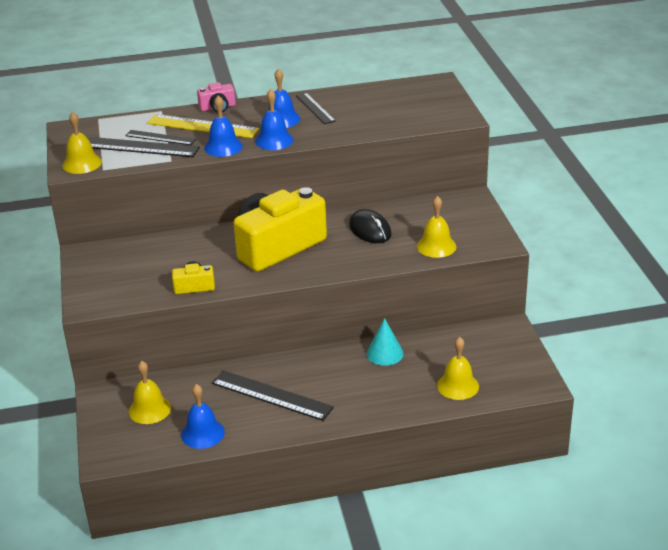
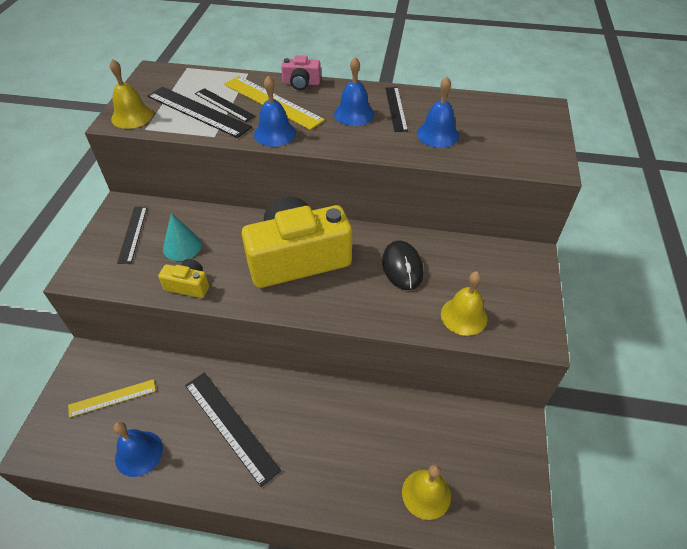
camera: 20 degrees right, 15 degrees up
yellow bell [129,361,171,424] -> yellow ruler [68,379,156,418]
blue bell [255,89,294,150] -> blue bell moved to [417,77,459,148]
turquoise cone [367,318,404,366] -> turquoise cone moved to [163,213,202,261]
none -> black ruler [117,207,147,264]

